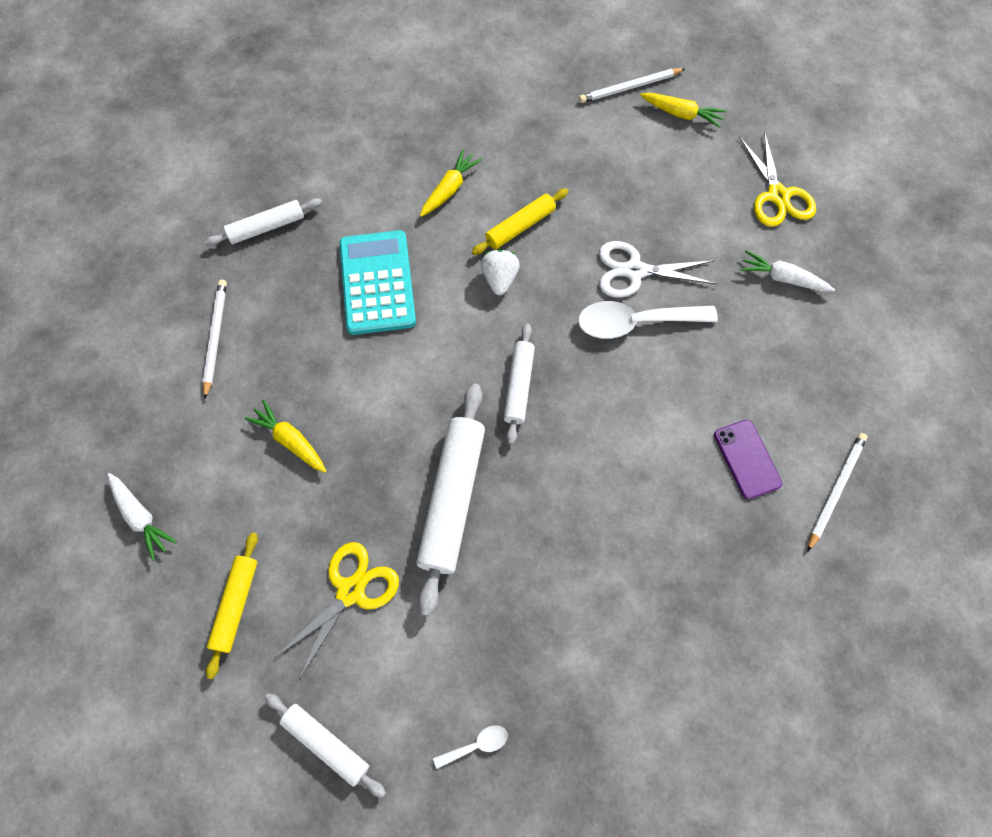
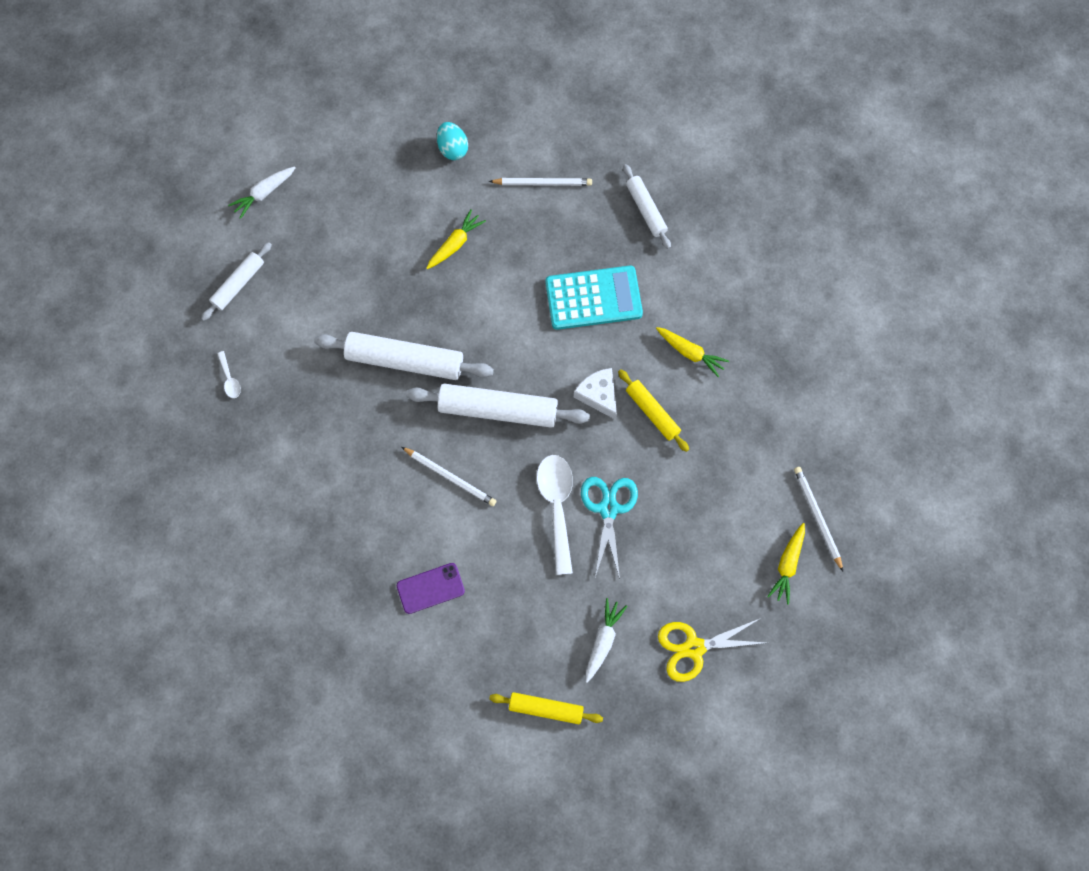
camera: 90 degrees right, 5 degrees up
white carrot [107,473,177,561] -> white carrot moved to [228,166,295,219]
yellow rolling pin [206,532,258,679] -> yellow rolling pin moved to [489,692,603,724]
yellow scissors [274,542,399,680] -> none
white strawberry [481,249,520,295] -> white cheese [574,368,617,420]
white rolling pin [504,323,535,445] -> white rolling pin [406,383,590,428], size x1.72
white scissors [599,241,717,298] -> turquoise scissors [581,477,638,579]
white pencil [807,433,868,552] -> white pencil moved to [402,447,496,506]
none -> turquoise egg [437,122,468,160]

